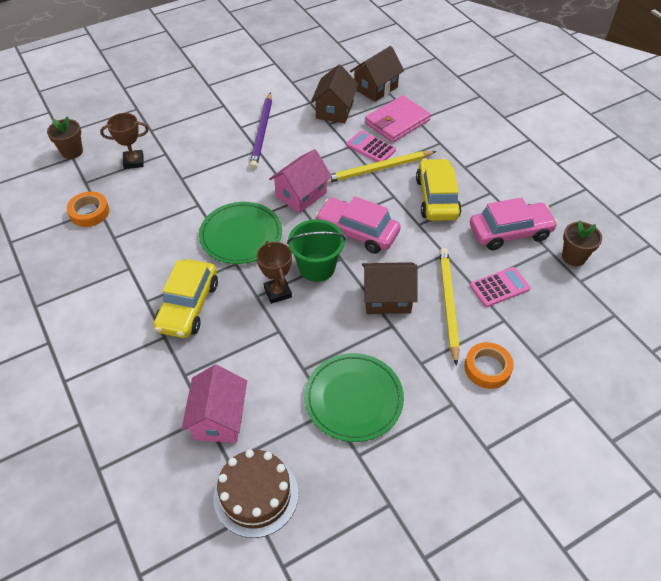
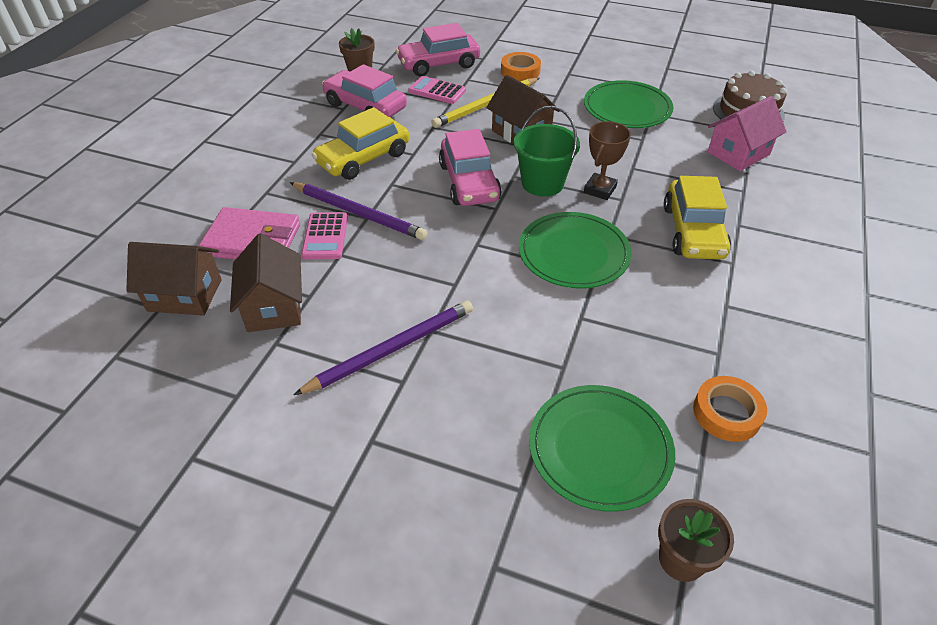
camera: 130 degrees left, 5 degrees down
brown trophy [100,113,149,169] -> green plate [529,385,675,512]
yellow car [153,259,218,338] -> yellow car turned 120 degrees clockwise [664,176,731,260]
pink house [269,149,332,213] -> none
brown house [311,65,359,123] -> brown house turned 75 degrees counterclockwise [230,234,302,332]
yellow pencil [327,151,437,183] -> purple pencil [290,182,428,240]
none -> pink car [396,23,480,76]

